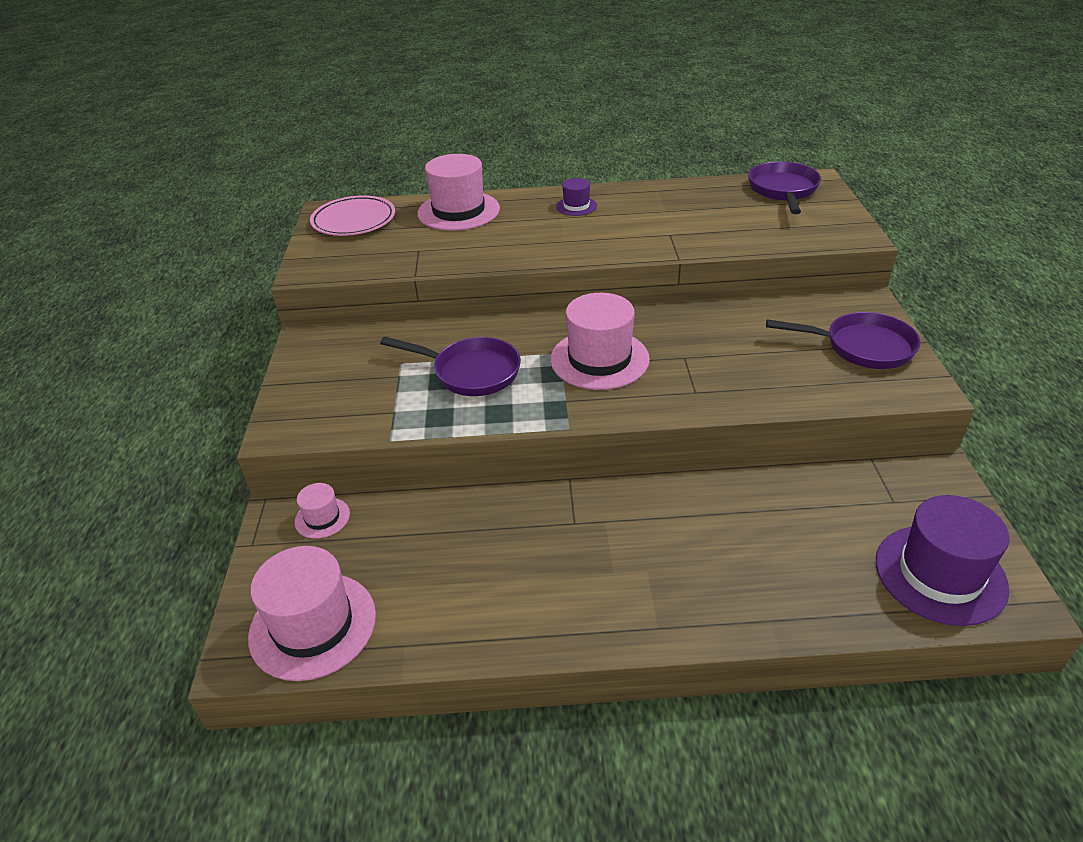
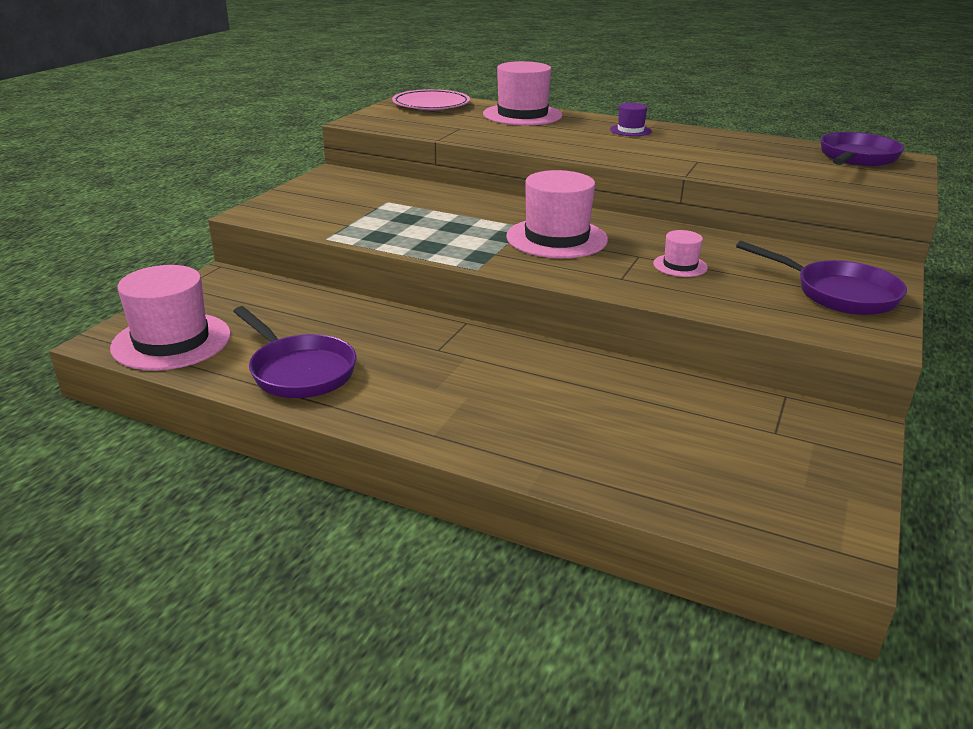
camera: 25 degrees right, 10 degrees down
pink hat [295,483,350,539] -> pink hat moved to [653,230,708,277]
purple pan [380,337,521,396] -> purple pan moved to [233,306,356,398]
purple hat [876,495,1010,626] -> none

